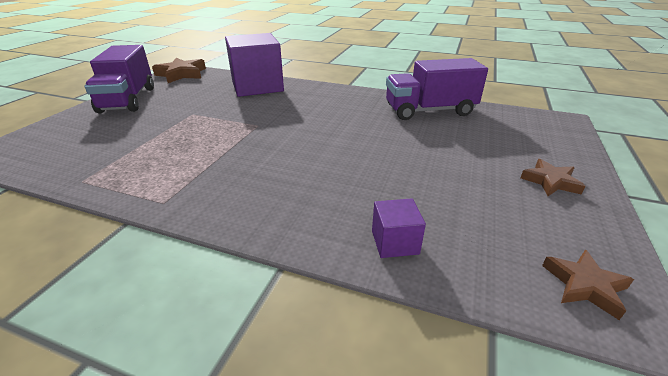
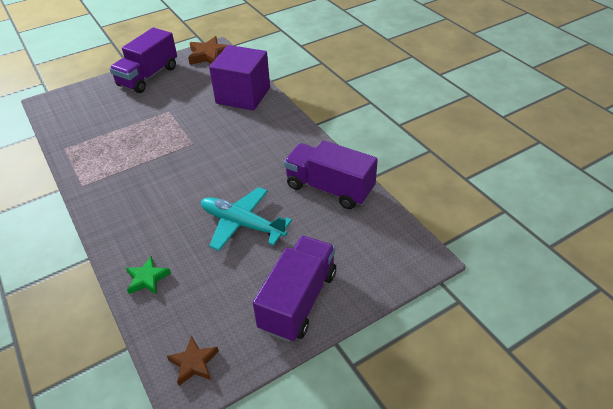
camera: 40 degrees right, 10 degrees up
purple cube [372,198,426,258] -> green star [126,256,171,295]
brown star [521,159,586,196] -> purple truck [253,236,336,342]
none -> turquoise plane [201,187,292,251]

